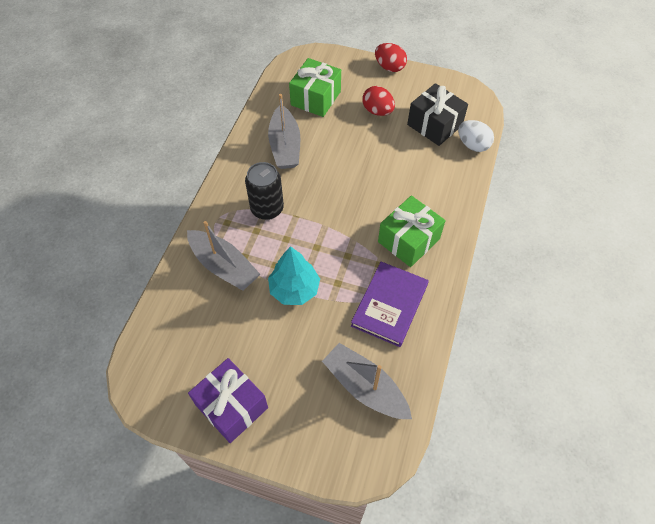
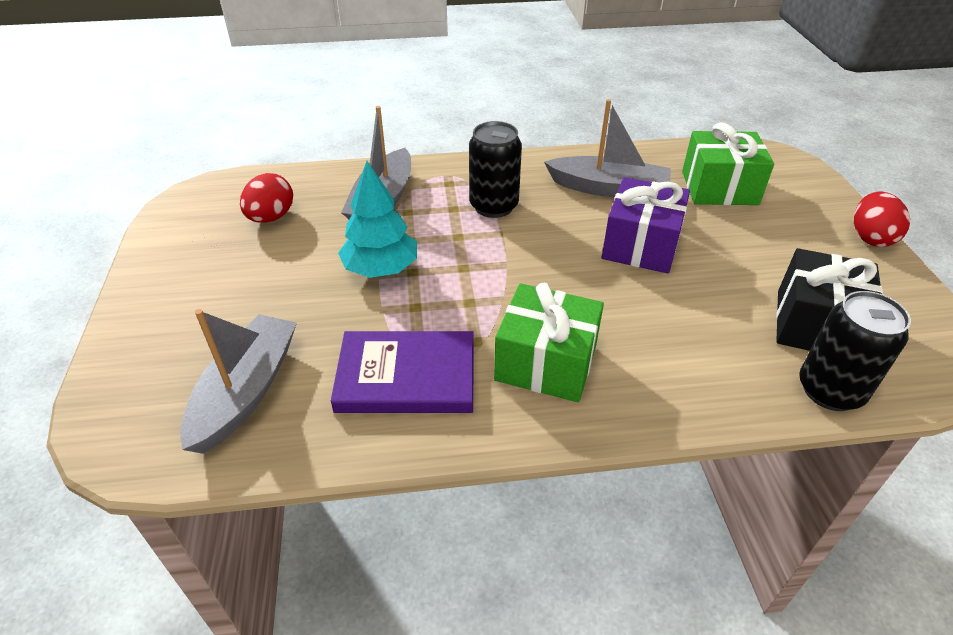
camera: 65 degrees right, 15 degrees down
purple gift [188,358,268,443] -> purple gift moved to [602,177,690,274]
grey boat [268,94,300,169] -> grey boat turned 135 degrees counterclockwise [544,99,671,197]
red egg [362,86,395,116] -> red egg moved to [240,173,293,223]
white egg [458,120,494,152] -> black can [799,291,911,411]

